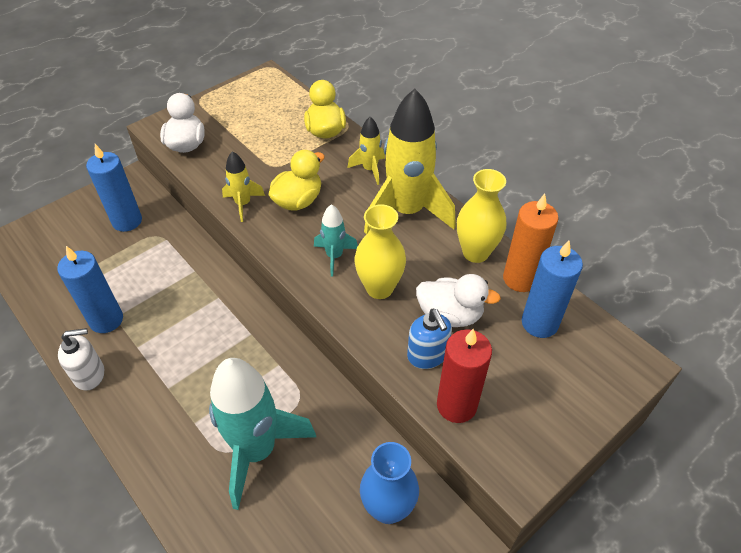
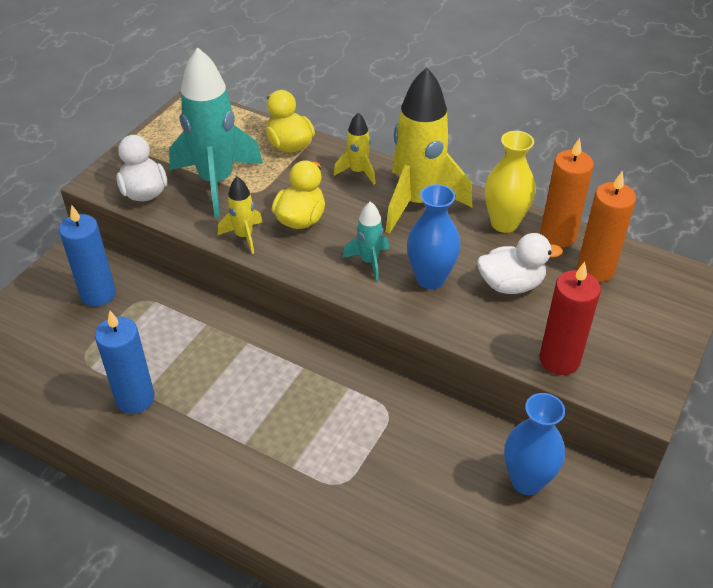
camera: 20 degrees left, 5 degrees down
white soap dispenser [58,328,104,391] -> none
turquoise rocket [209,358,316,510] -> turquoise rocket moved to [169,47,263,217]
yellow vase [354,204,406,299] -> blue vase [407,184,461,289]
blue soap dispenser [407,309,452,369] -> none
blue candle [522,240,583,338] -> orange candle [577,171,636,282]

